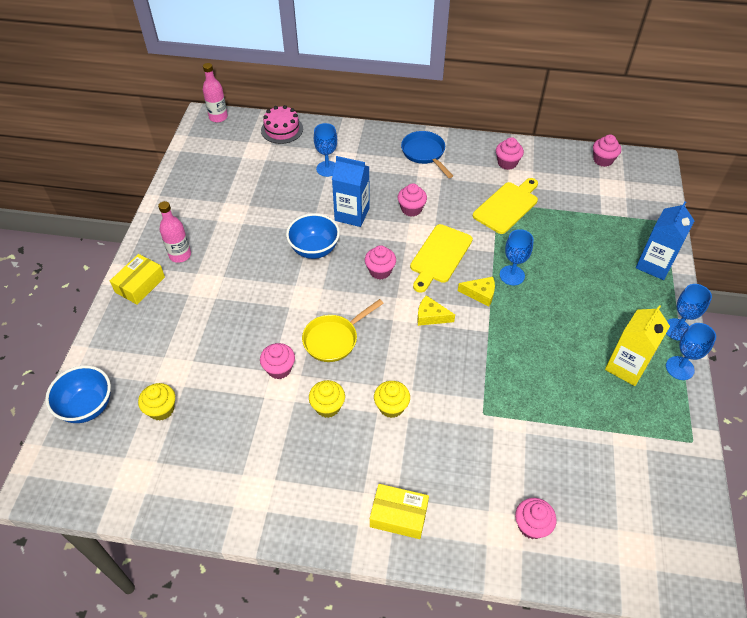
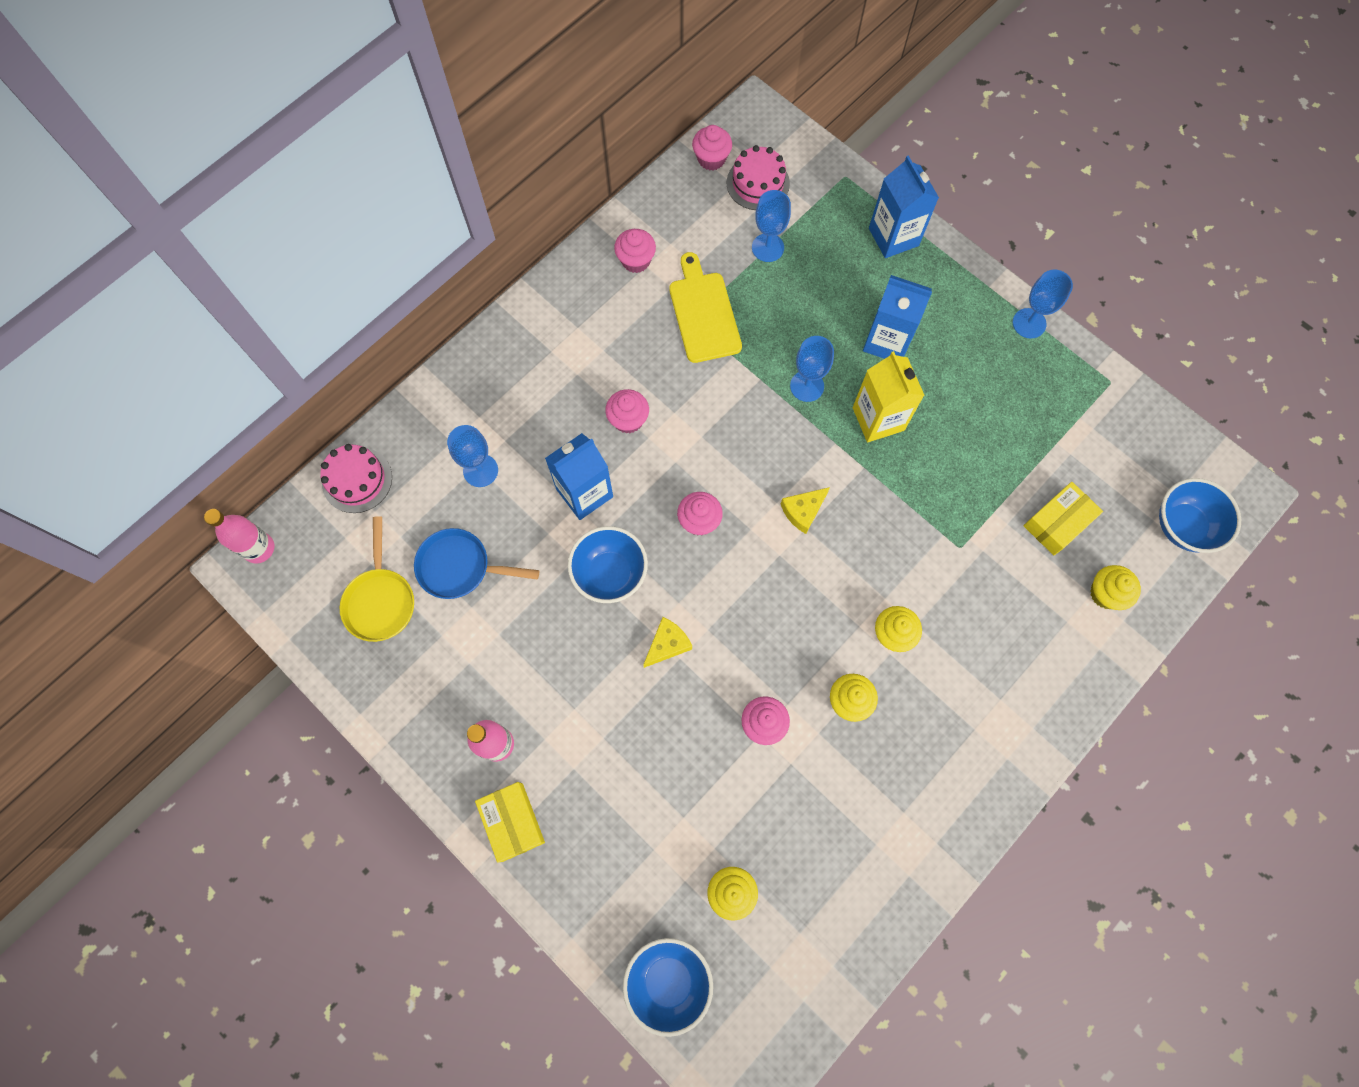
camera: 55 degrees left, 20 degrees up
yellow pan [302,299,384,362] -> yellow pan moved to [340,516,414,642]
yellow box [370,484,429,539] -> yellow box moved to [1023,482,1103,555]
blue pan [401,131,453,178] -> blue pan moved to [414,528,540,599]
yellow cutting board [410,224,473,293] -> none
yellow cheese [458,277,495,307] -> yellow cheese moved to [643,617,692,668]
pink cupcake [515,498,557,539] -> yellow cupcake [1090,565,1141,610]
yellow carton [605,305,670,386] -> yellow carton moved to [852,351,925,442]
blue goblet [666,284,712,341] -> blue goblet moved to [752,190,791,262]
none -> pink cake [727,145,790,210]
none -> blue carton [863,275,932,359]
none -> blue bowl [1159,478,1241,553]

